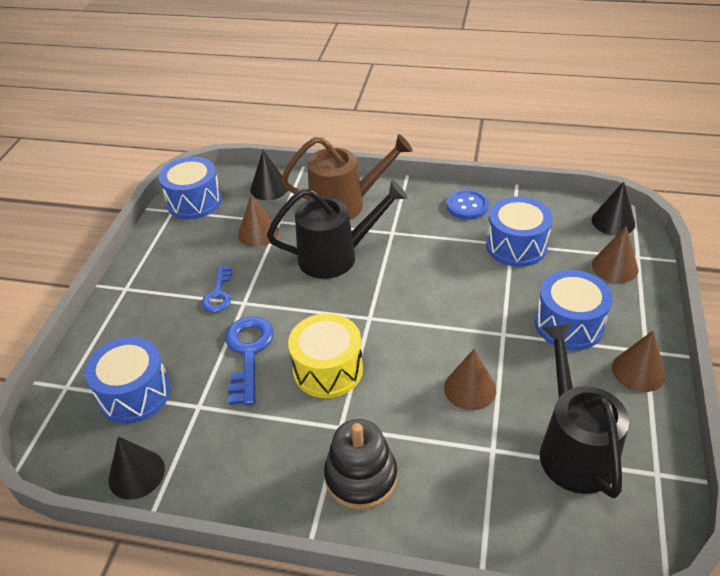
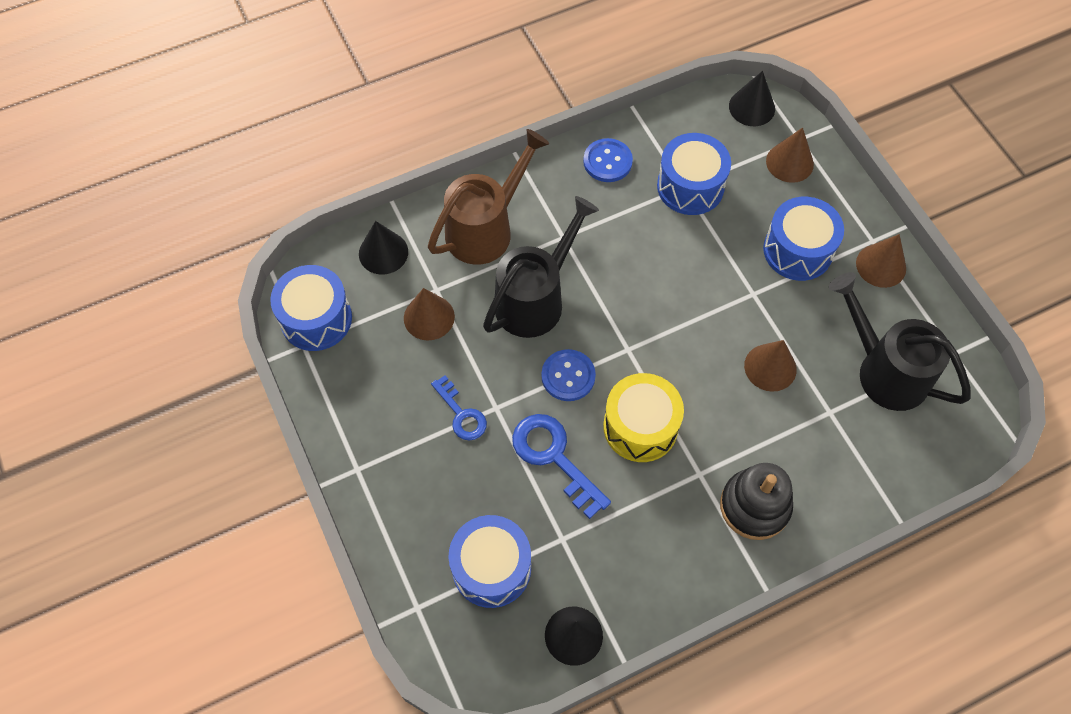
camera: 40 degrees left, 20 degrees up
none -> blue button [541,349,596,401]

